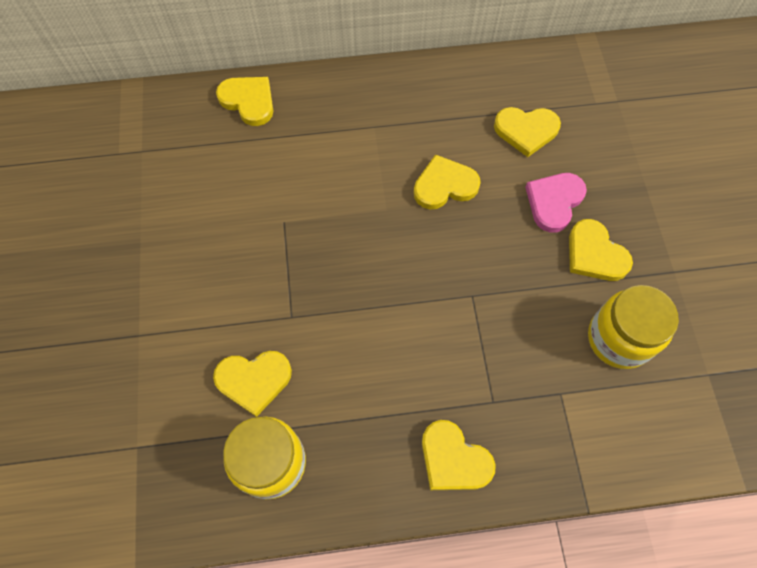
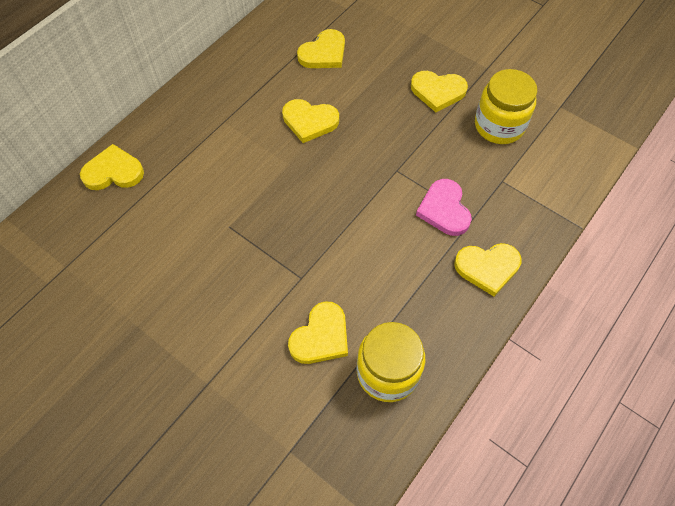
camera: 45 degrees left, 5 degrees down
yellow heart [414,154,481,209] -> yellow heart turned 105 degrees counterclockwise [282,99,339,143]
pink heart [525,173,587,233] -> pink heart moved to [416,179,472,236]

